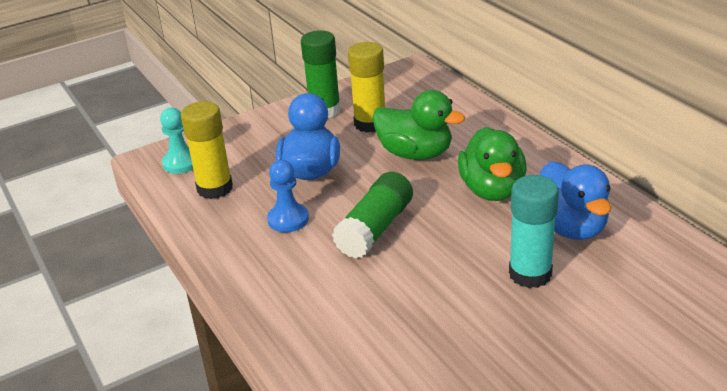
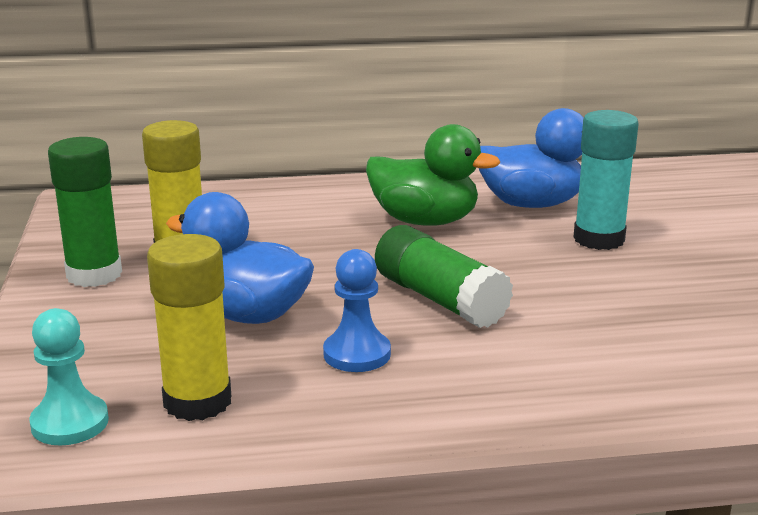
camera: 70 degrees left, 10 degrees down
green duck [372,90,465,160] -> none

